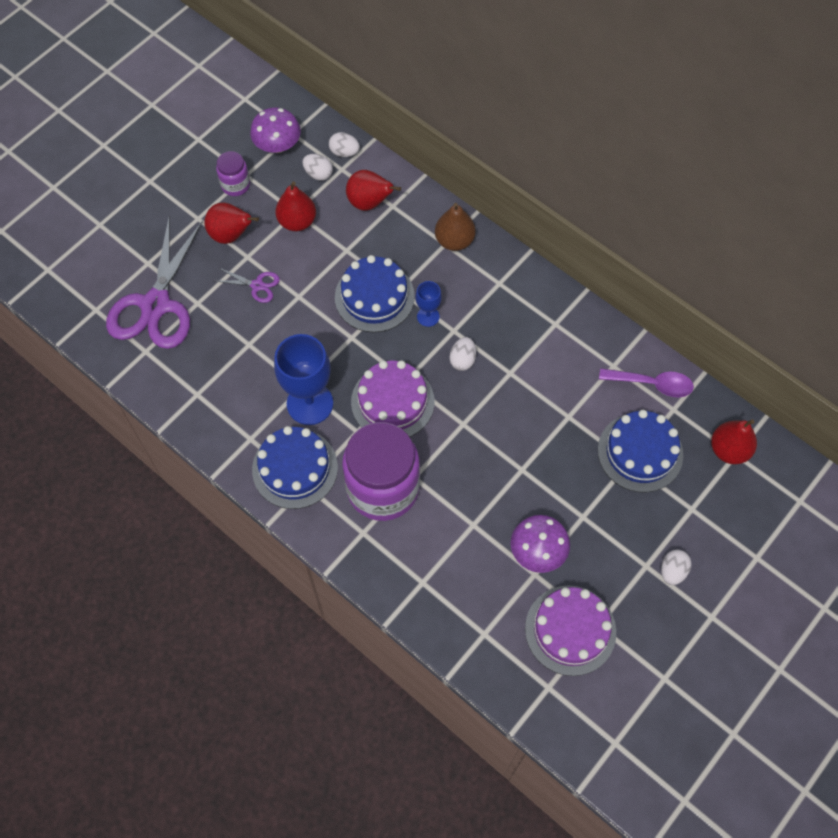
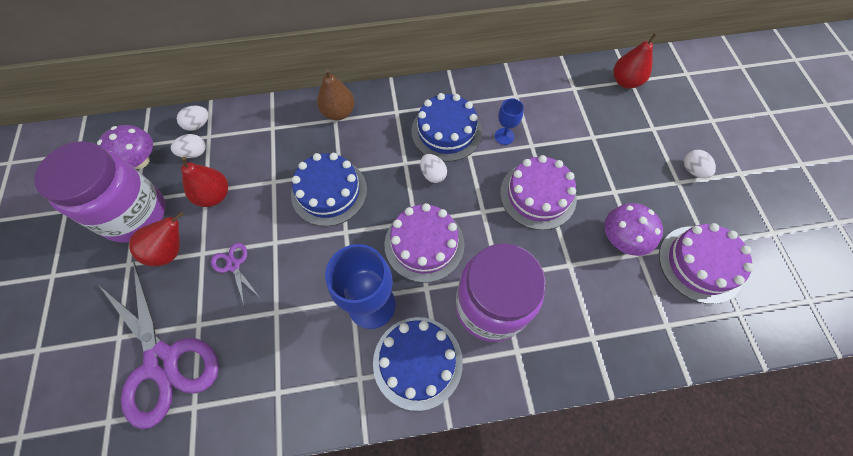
camera: 50 degrees left, 0 degrees up
purple jar [216,151,250,196] -> purple jar [34,141,166,242], size x2.18
purple scissors [216,268,280,303] -> purple scissors turned 90 degrees counterclockwise [211,243,258,305]
red pear [346,170,401,211] -> none
blue goblet [415,281,442,327] -> blue goblet moved to [495,99,524,145]
blue cake [598,410,683,492] -> blue cake moved to [411,93,482,162]
purple spoon [599,368,694,397] -> none
none -> purple cake [500,155,577,230]

